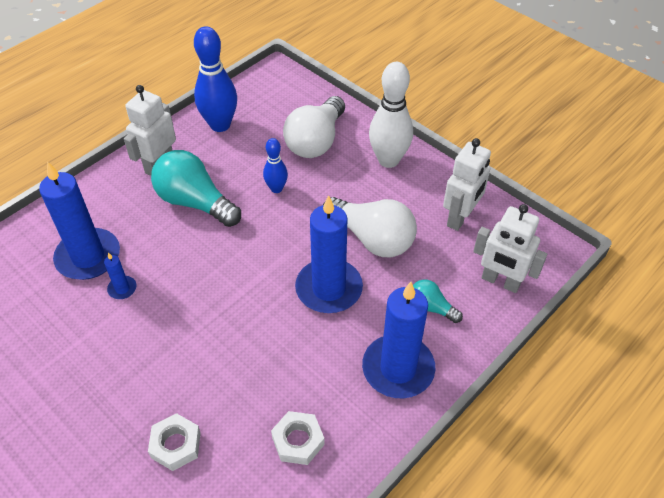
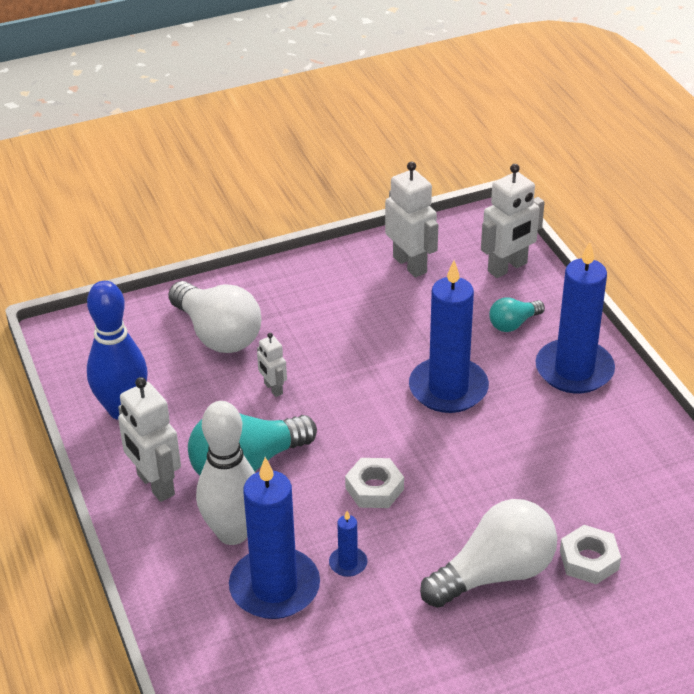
camera: 65 degrees left, 10 degrees down
blue bowling pin [263,138,288,193] -> white robot [257,333,287,397]
white nut [271,411,325,465] -> white nut moved to [345,458,404,508]
white light bulb [323,197,417,257] -> white light bulb moved to [420,499,557,608]
white bowling pin [369,62,413,168] -> white bowling pin moved to [196,401,255,545]

